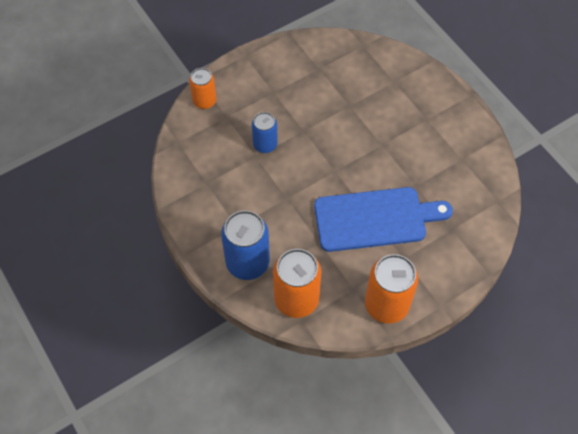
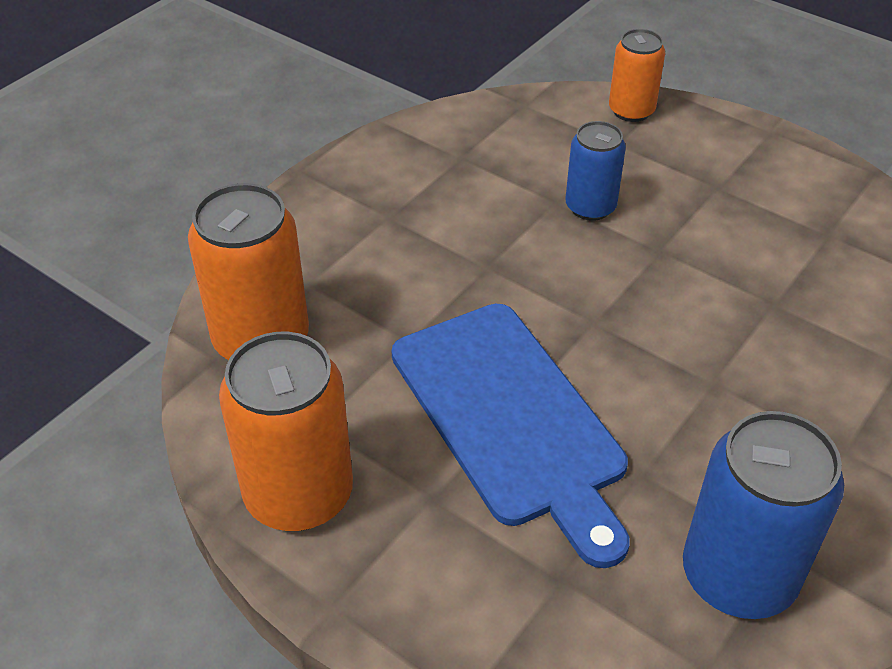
camera: 70 degrees right, 15 degrees down
blue can [221,210,270,280] -> blue can moved to [683,411,844,619]

